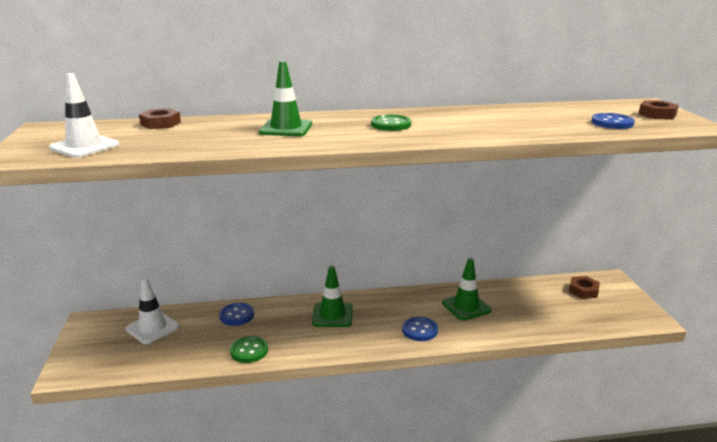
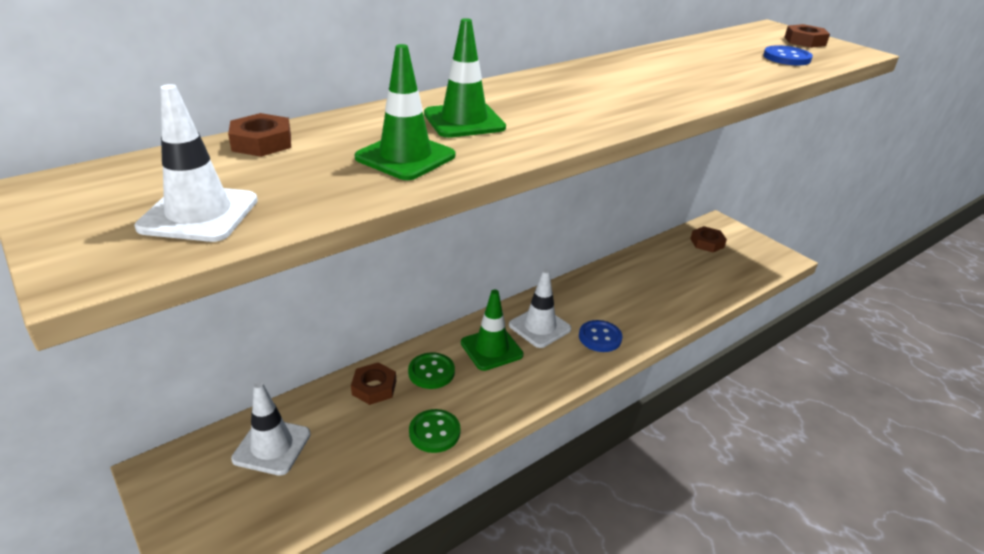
camera: 30 degrees left, 10 degrees up
blue button [219,303,254,326] -> brown nut [351,362,396,405]
green button [371,115,411,131] -> green button moved to [408,352,455,389]
green traffic cone [442,258,491,321] -> green traffic cone moved to [355,44,455,180]
none -> white traffic cone [509,269,571,348]

